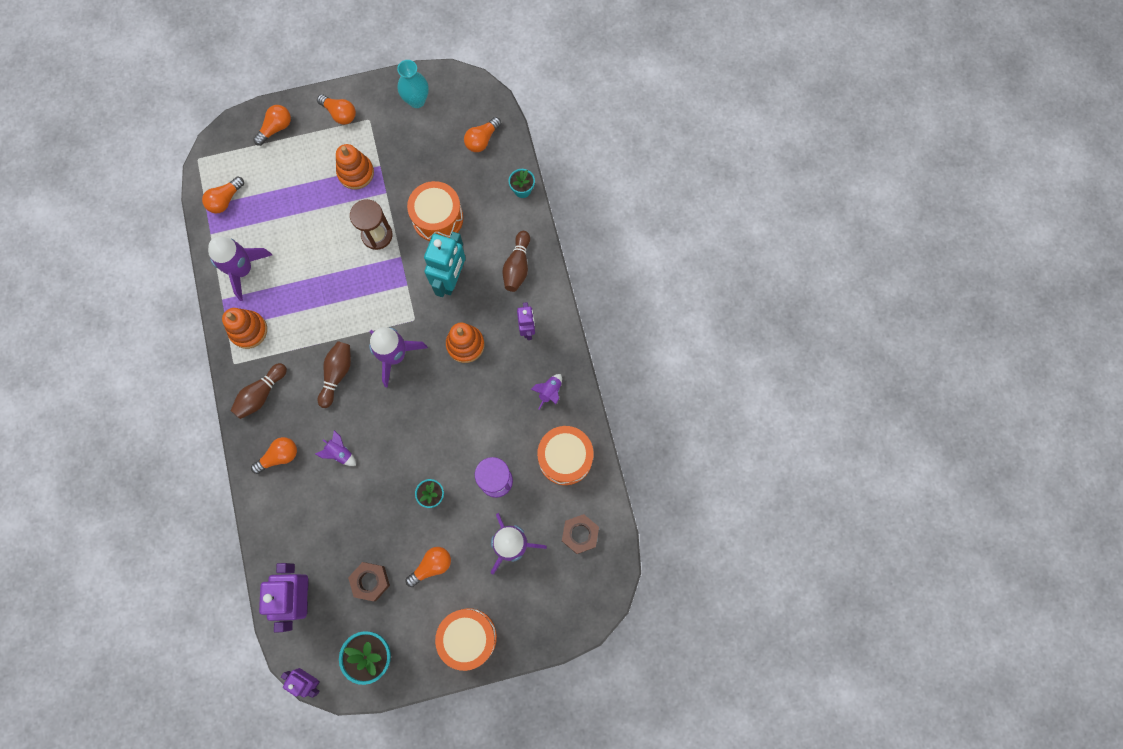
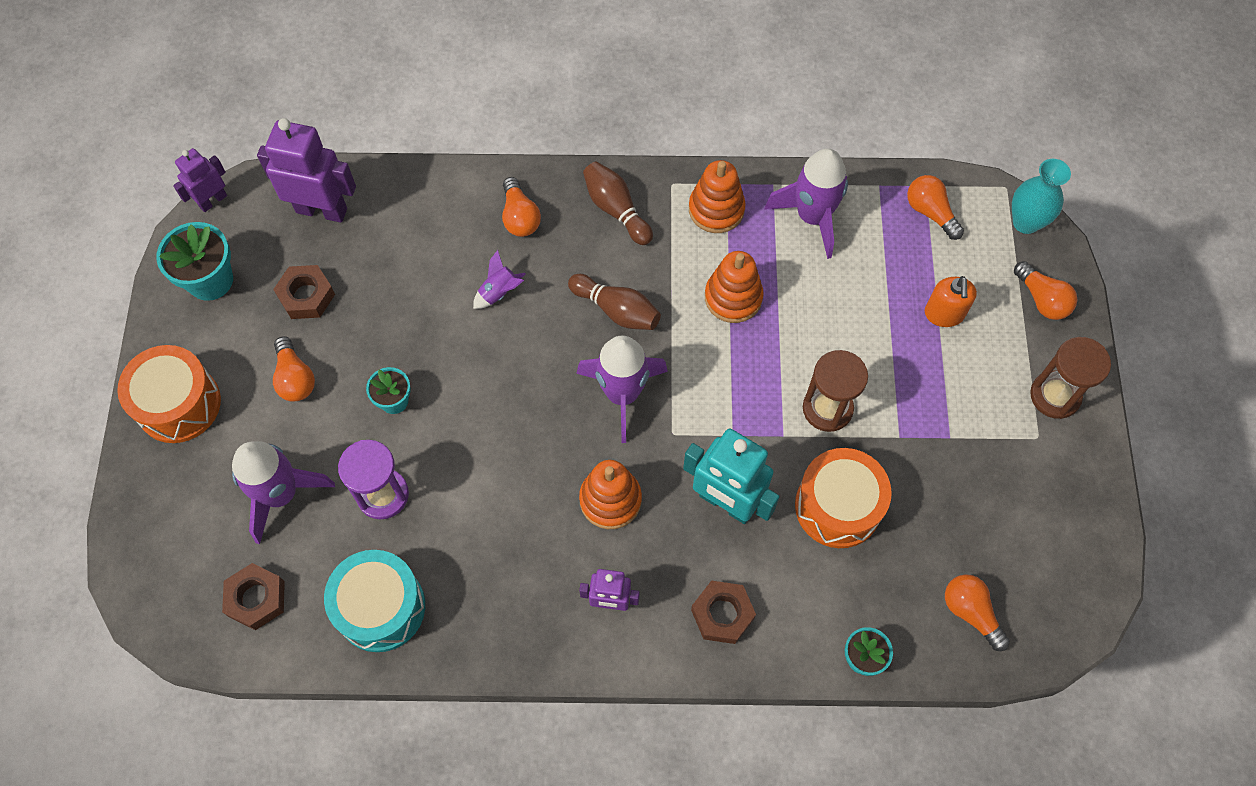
camera: 105 degrees right, 10 degrees down
orange light bulb [317,94,356,125] -> brown hourglass [1030,337,1111,419]
orange stacking toy [336,144,374,189] -> orange stacking toy moved to [705,251,764,323]
turquoise vase [397,60,429,108] -> turquoise vase moved to [1012,159,1071,234]
brown bowling pin [503,231,530,292] -> brown nut [691,581,756,644]
purple rocket [530,374,562,410] -> none
orange drum [537,426,594,485] -> turquoise drum [324,550,425,652]
none -> orange soap dispenser [925,276,977,327]

